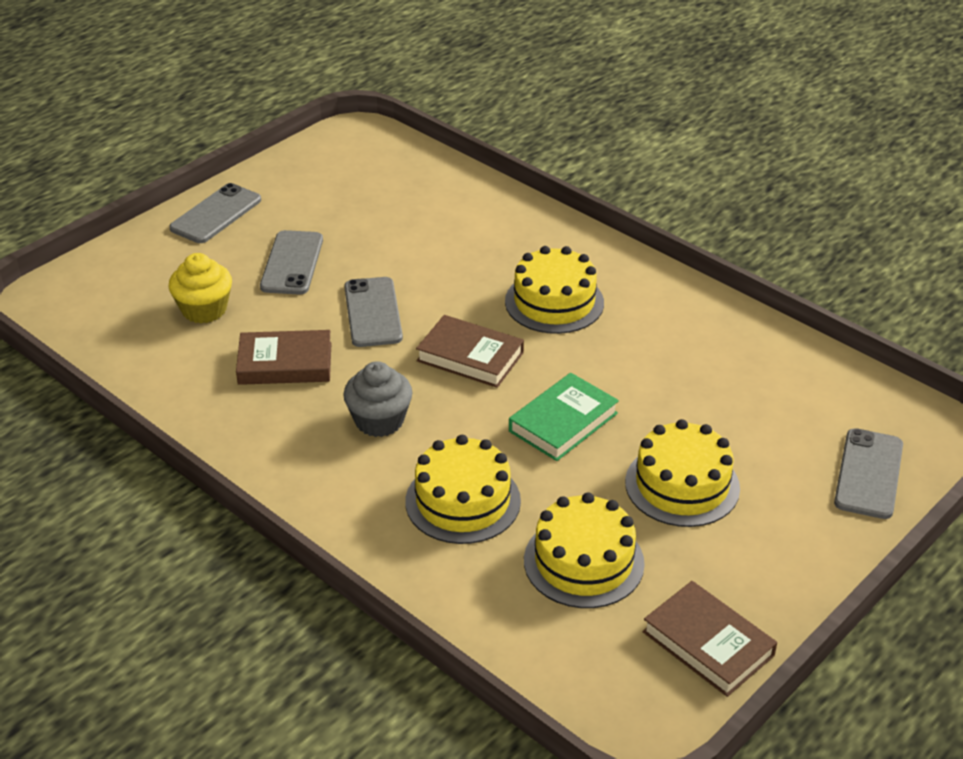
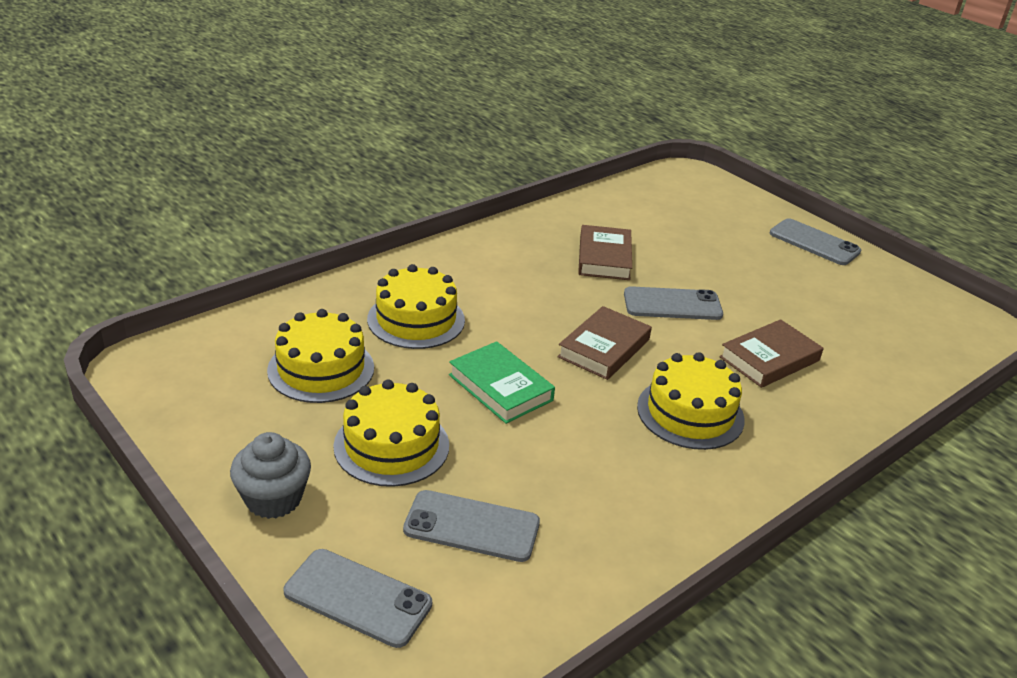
camera: 95 degrees right, 5 degrees down
yellow cupcake [168,253,232,323] -> none
grey phone [260,230,323,295] -> grey phone moved to [403,490,540,562]
grey cupcake [343,361,413,437] -> grey cupcake moved to [230,432,311,519]
brown book [642,581,777,697] -> brown book moved to [719,319,823,388]

